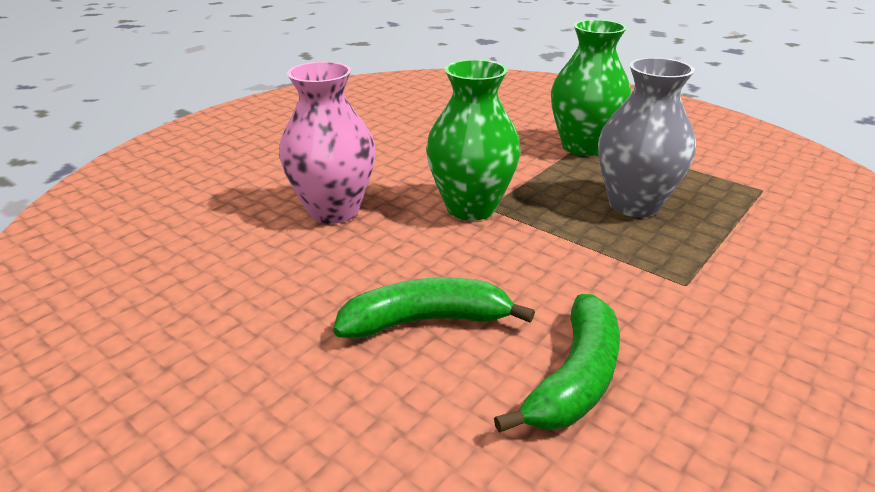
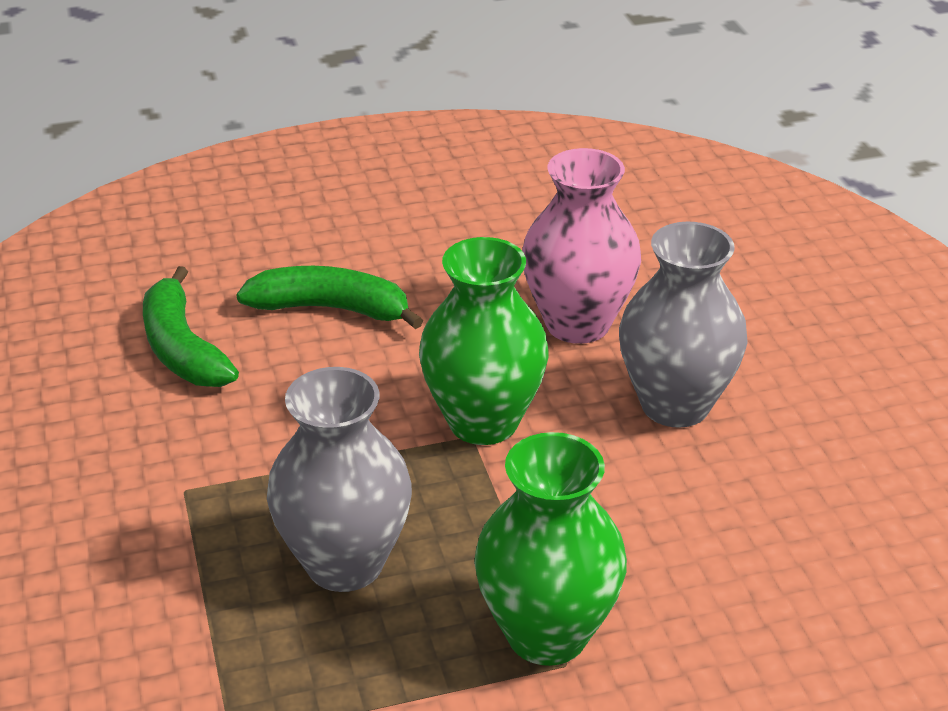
camera: 125 degrees right, 5 degrees up
green banana [333,277,535,339] -> green banana turned 105 degrees counterclockwise [236,266,423,329]
none -> grey vase [619,222,748,428]

